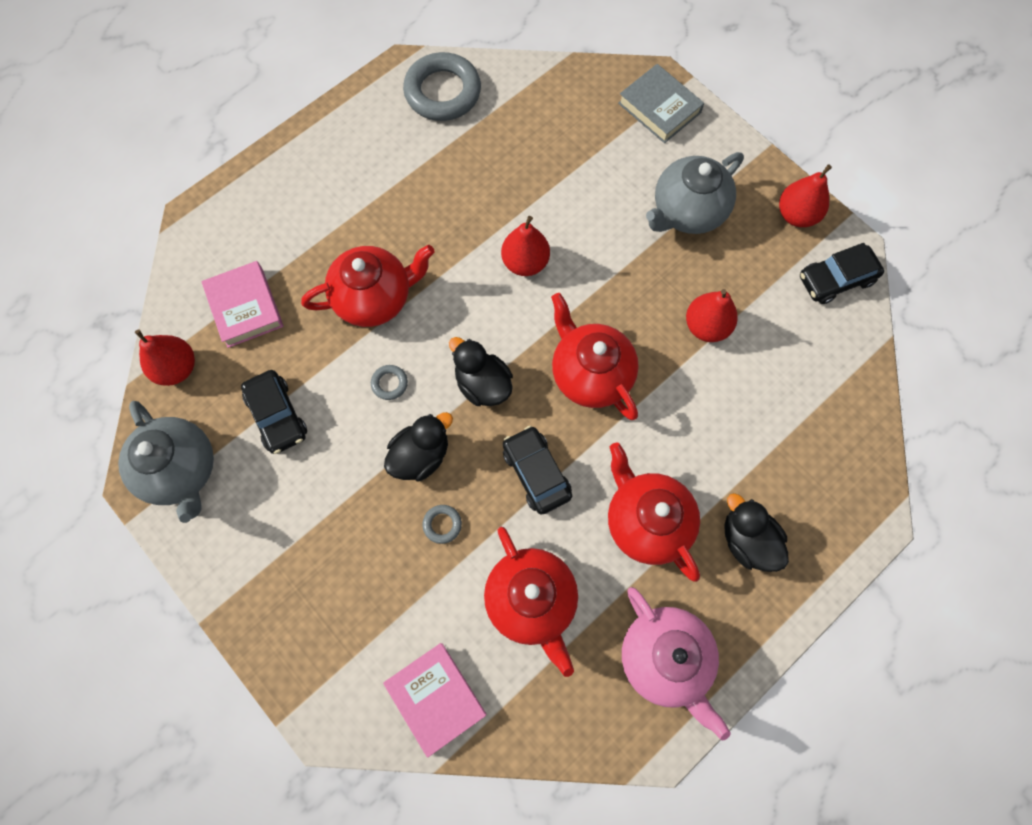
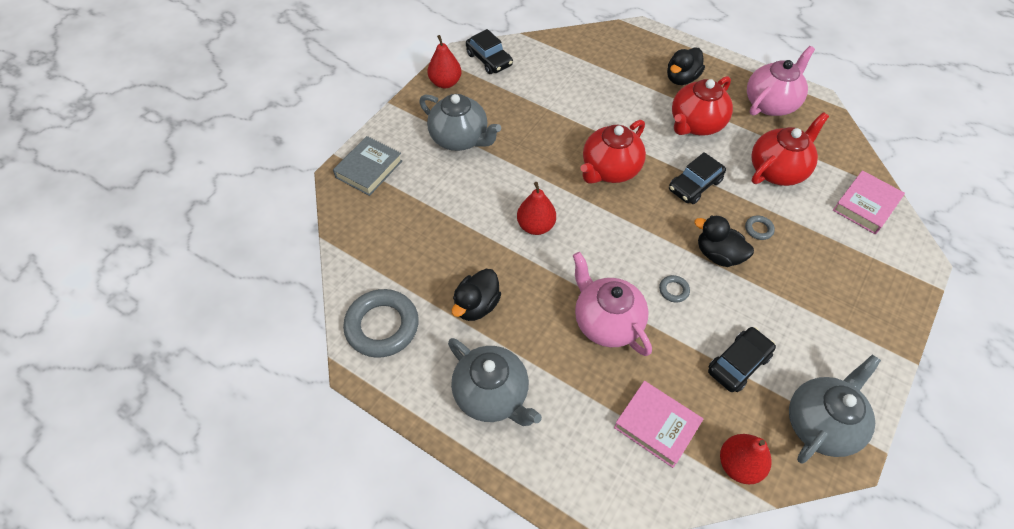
camera: 105 degrees left, 15 degrees down
pink book [201,261,283,348] -> pink book turned 75 degrees clockwise [614,381,703,468]
red teapot [301,245,435,327] -> pink teapot [573,252,652,356]
black duck [449,337,513,406] -> black duck moved to [452,269,501,321]
red pear [686,289,738,342] -> none
none -> grey teapot [448,338,542,426]

